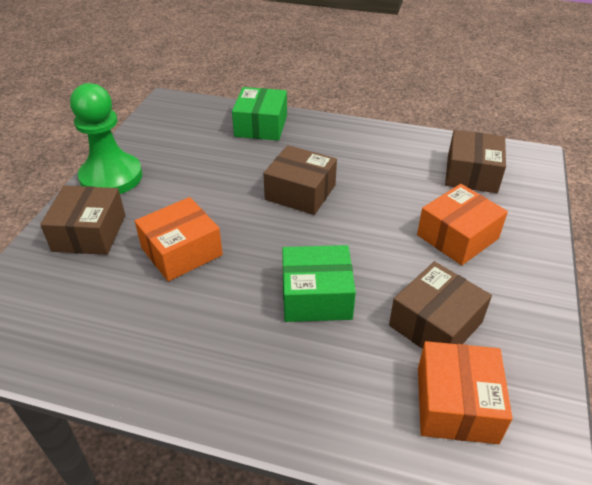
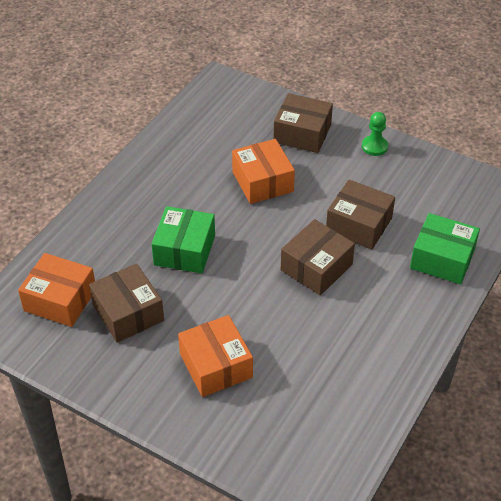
camera: 105 degrees right, 5 degrees up
green pawn [70,83,142,194] -> green pawn [362,112,388,156], size x0.48
brown box [445,130,506,193] -> brown box moved to [326,180,395,249]

